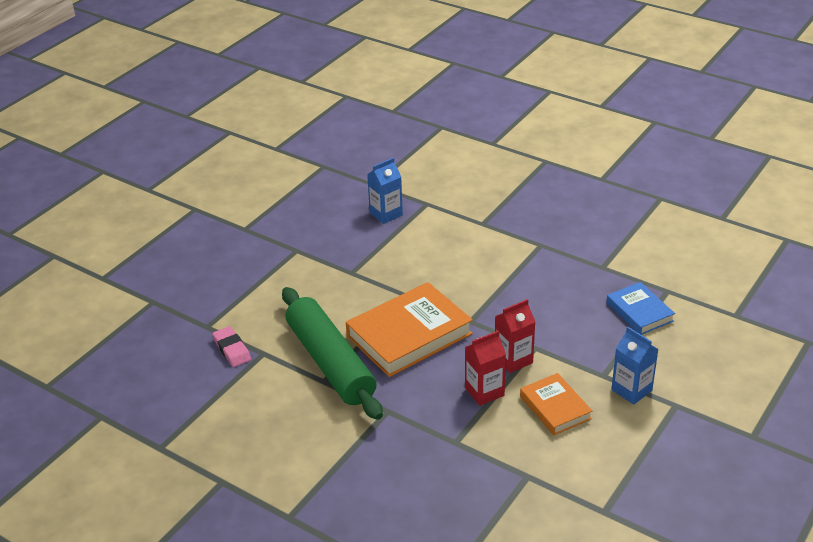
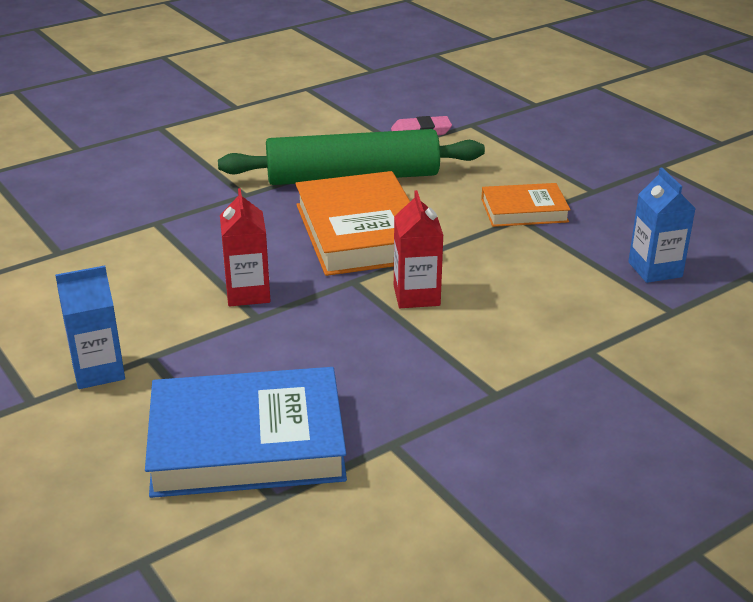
camera: 110 degrees right, 5 degrees down
red carton [465,331,506,406] -> red carton moved to [394,190,444,308]
orange book [520,373,592,435] -> orange book moved to [481,183,571,227]
blue book [606,282,675,335] -> blue book [145,367,347,498], size x1.78

